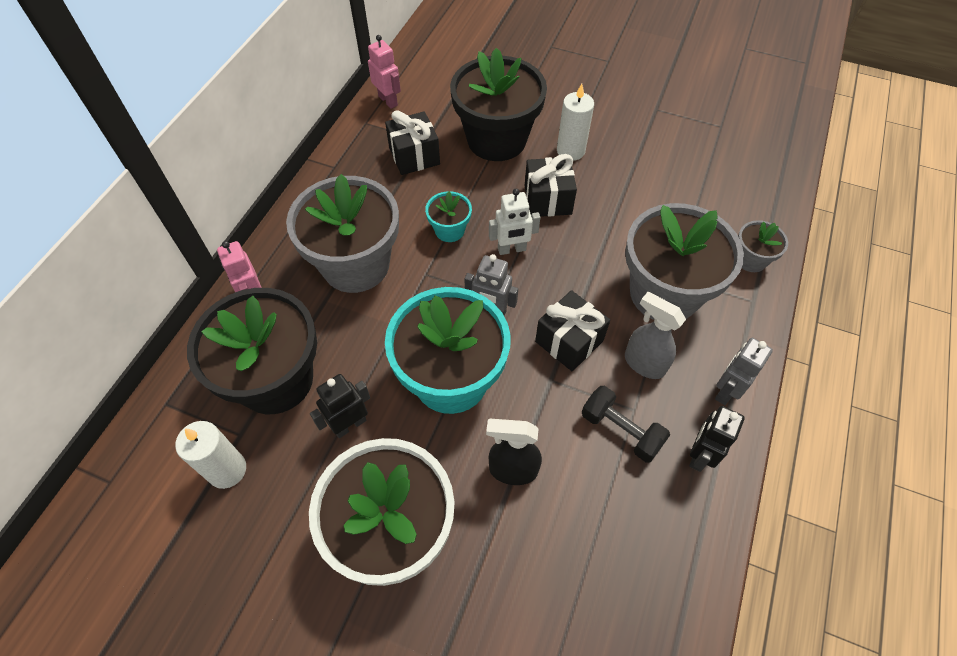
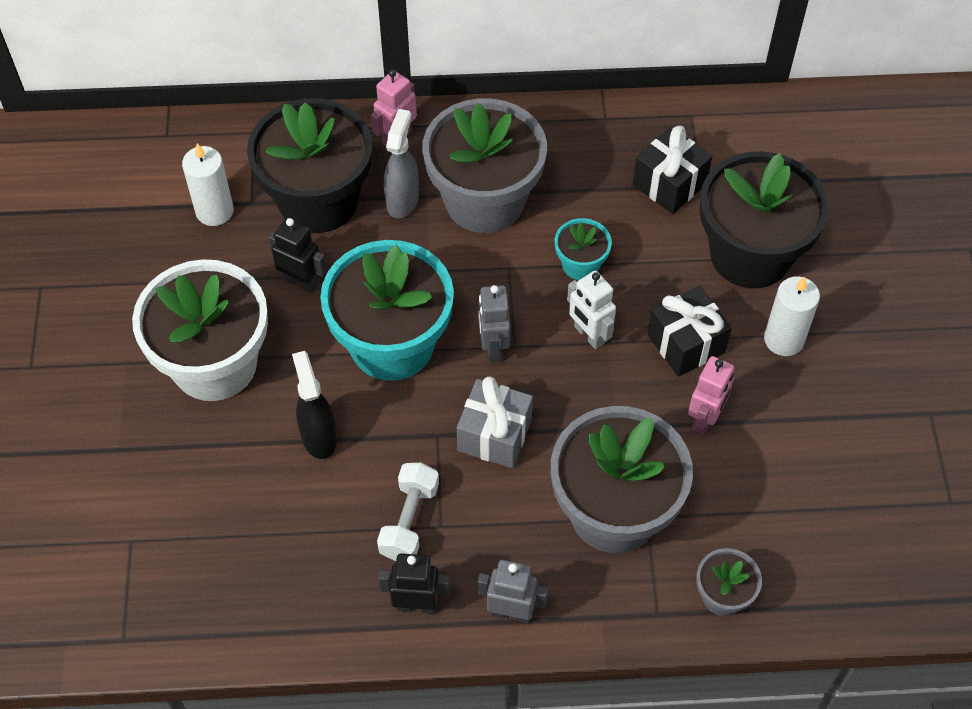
camera: 65 degrees right, 0 degrees up
pink robot [368,35,401,109] -> pink robot moved to [688,356,734,434]
black gift [535,290,610,371] -> grey gift [457,377,533,468]
black dumbbell [582,386,670,462] -> white dumbbell [377,463,439,561]
grey spray bottle [625,292,686,379] -> grey spray bottle moved to [384,109,419,218]

